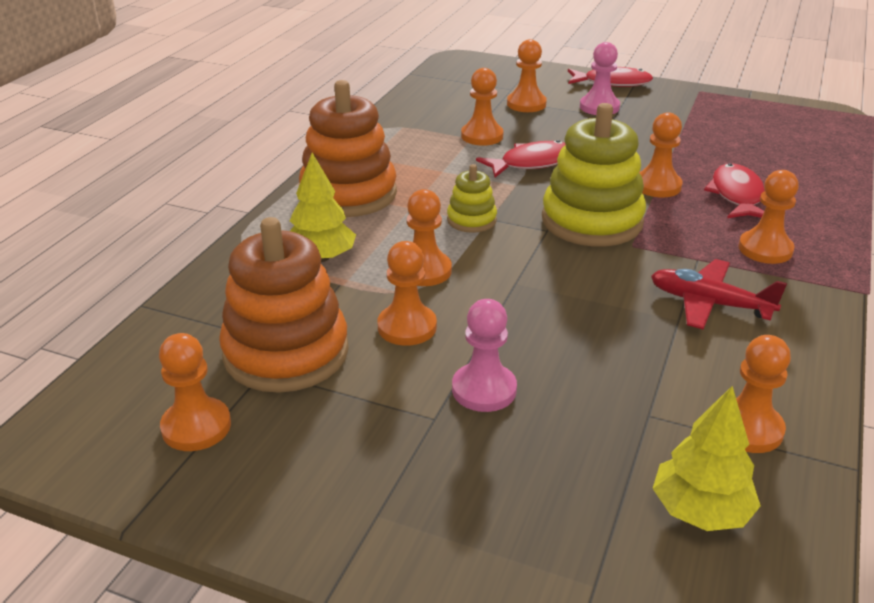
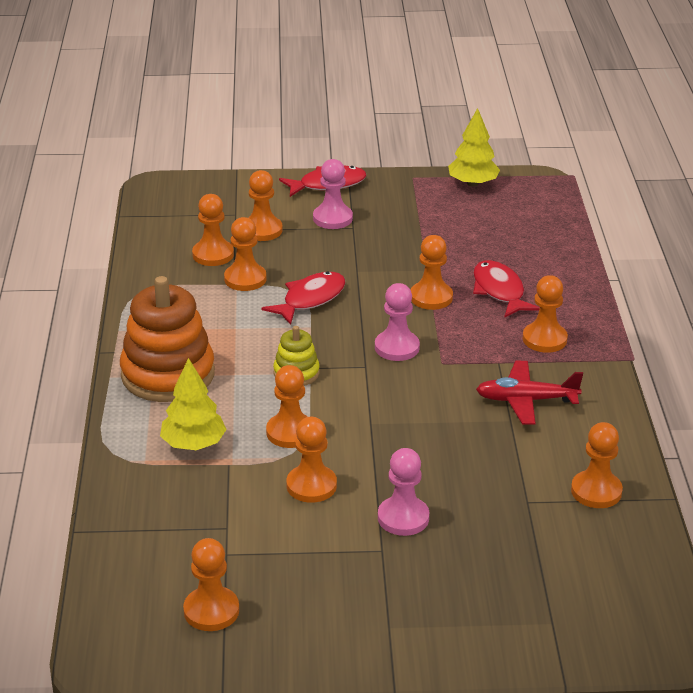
camera: 25 degrees left, 0 degrees up
orange stacking toy [219,217,349,393] -> none
yellow stacking toy [542,103,646,247] -> pink pawn [375,283,420,361]
yellow tree [653,386,761,531] -> yellow tree moved to [448,108,500,187]
none -> orange pawn [192,194,234,266]

